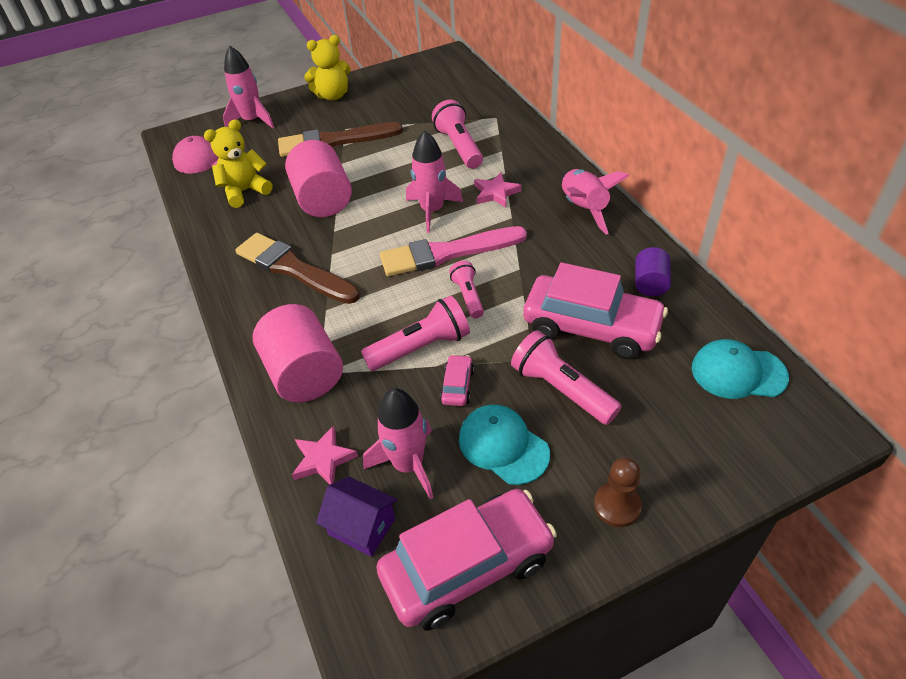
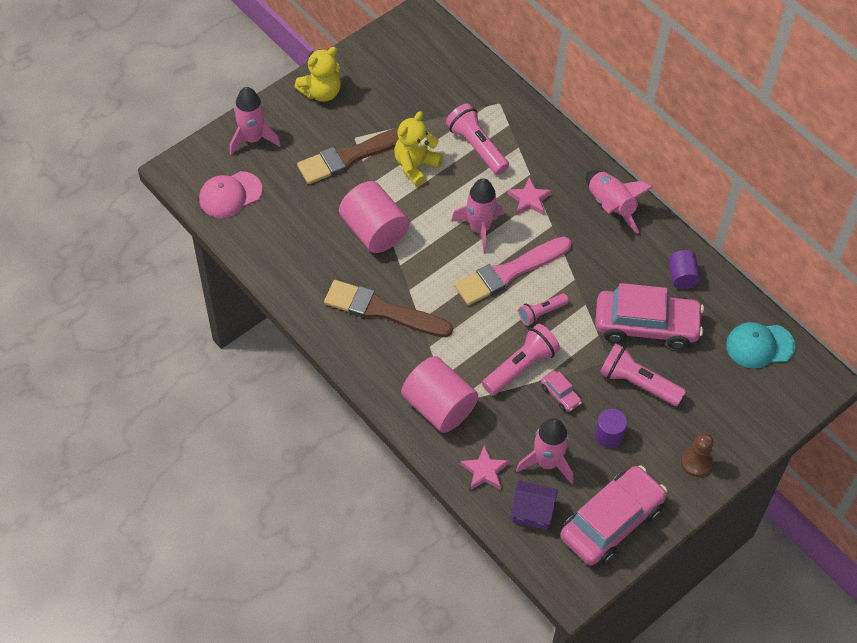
camera: 20 degrees left, 10 degrees up
yellow teddy bear [204,119,273,208] -> yellow teddy bear moved to [394,111,443,186]
pink car [440,354,474,406] -> pink car turned 150 degrees clockwise [541,371,582,412]
pink flashlight [449,261,484,318] -> pink flashlight turned 90 degrees counterclockwise [519,293,569,326]
turquoise cap [459,405,550,485] -> purple cylinder [595,409,627,448]

